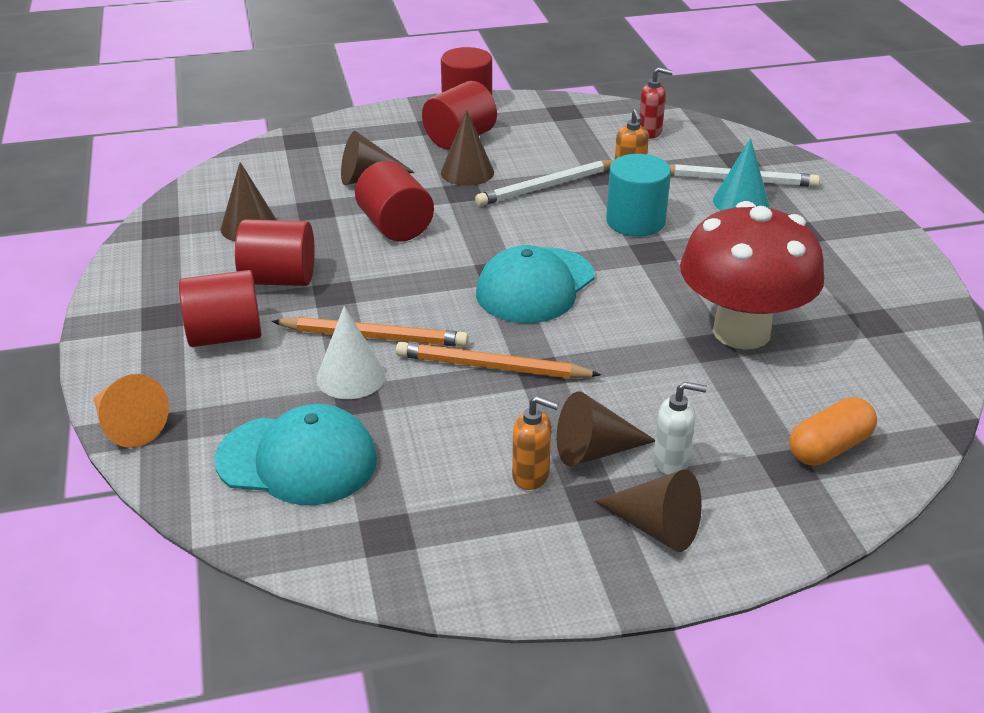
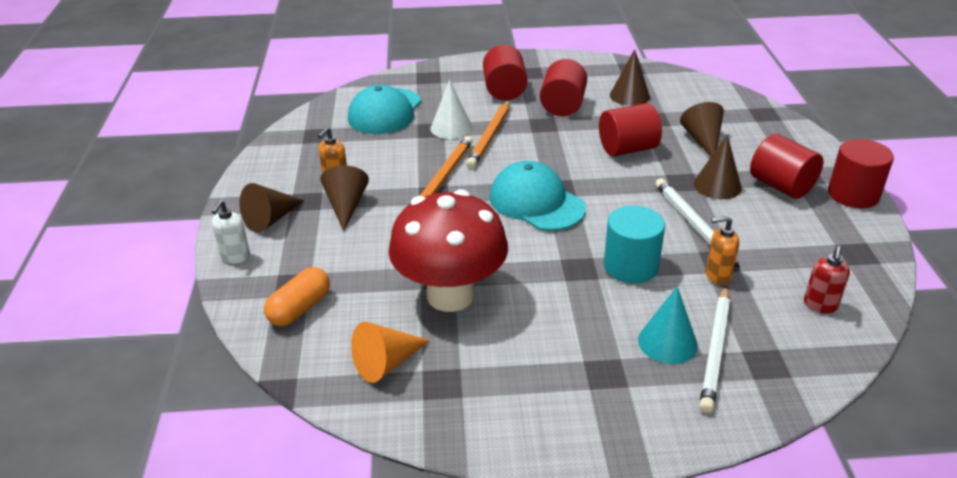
camera: 100 degrees right, 0 degrees up
orange cone [94,374,169,448] -> orange cone moved to [351,322,430,383]
white soap dispenser [653,382,707,475] -> white soap dispenser moved to [212,200,250,263]
orange capsule [789,397,877,466] -> orange capsule turned 60 degrees clockwise [264,267,330,326]

